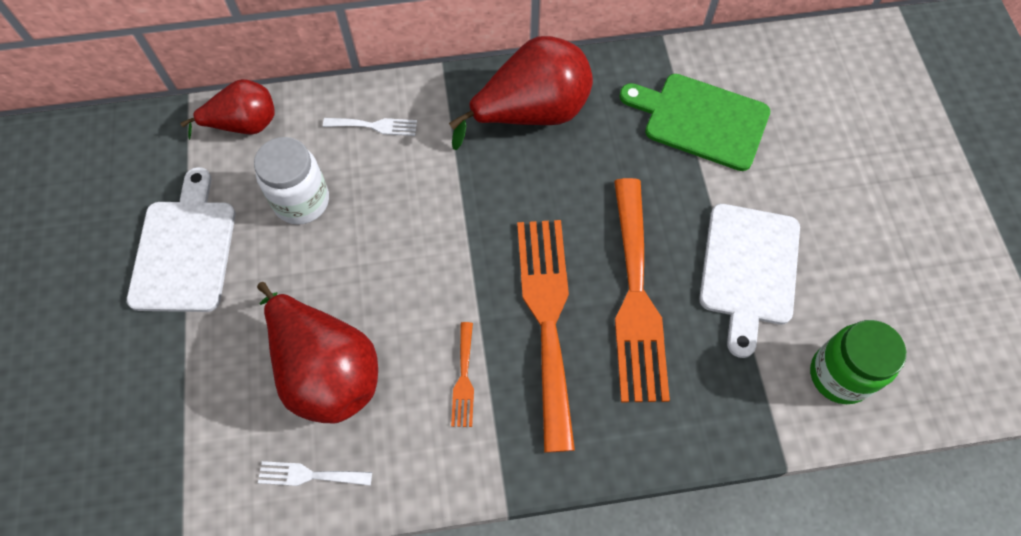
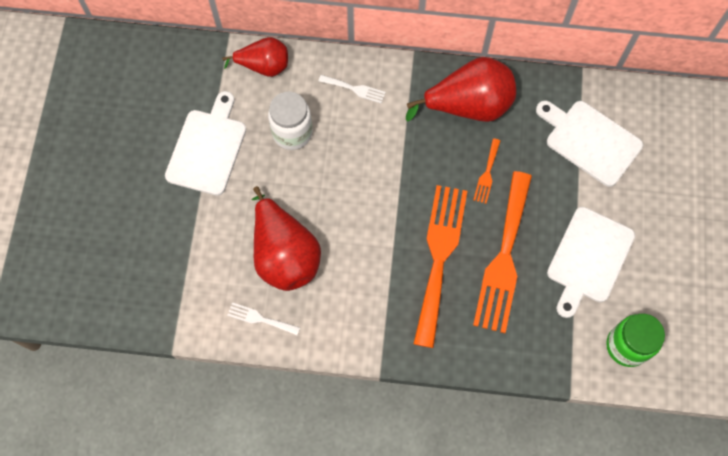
camera: 15 degrees right, 5 degrees up
orange fork [451,322,474,427] -> orange fork moved to [473,138,500,204]
green cutting board [619,74,770,171] -> white cutting board [536,101,643,187]

